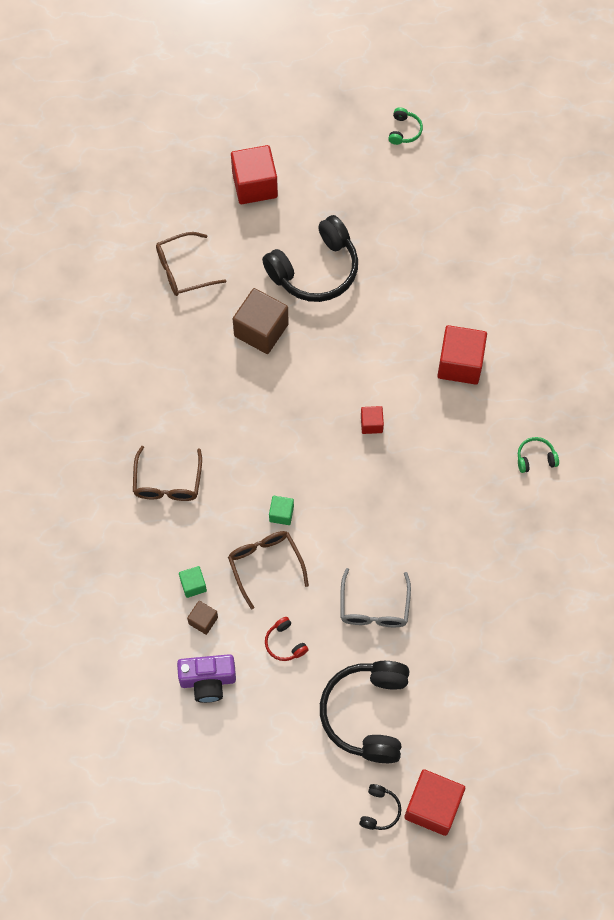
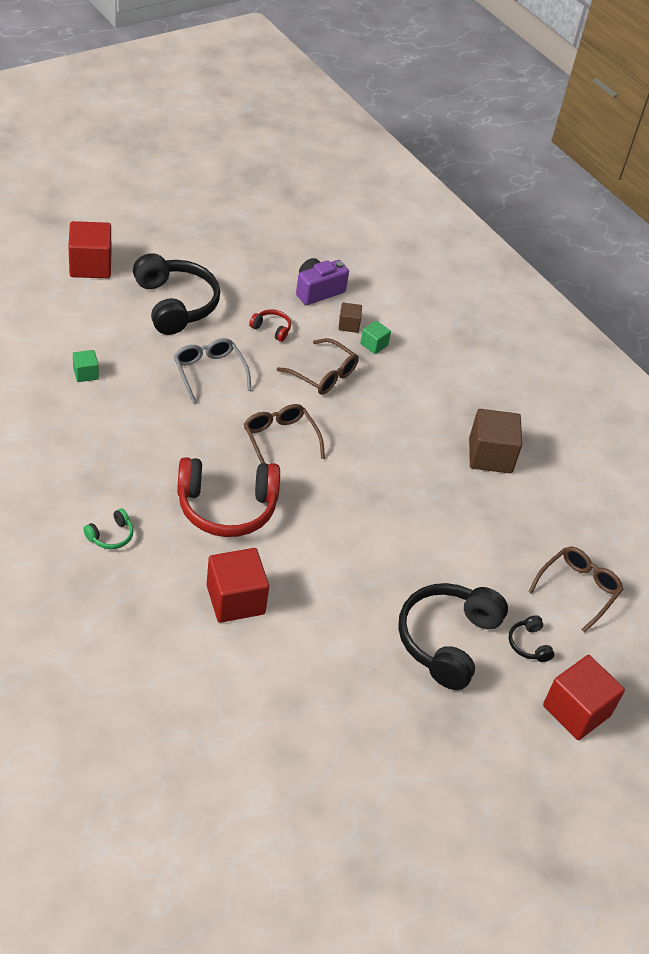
camera: 145 degrees right, 20 degrees down
brown glasses [133,446,202,501] -> brown glasses moved to [244,404,325,463]
brown cube [233,288,289,354] -> brown cube moved to [469,409,522,473]
green cube [269,496,294,525] -> green cube moved to [73,350,99,382]
black headphones [359,784,401,830] -> black headphones moved to [509,615,554,662]
red cube [361,406,384,434] -> none
green headphones [388,107,423,145] -> none
none -> red headphones [177,457,280,537]

